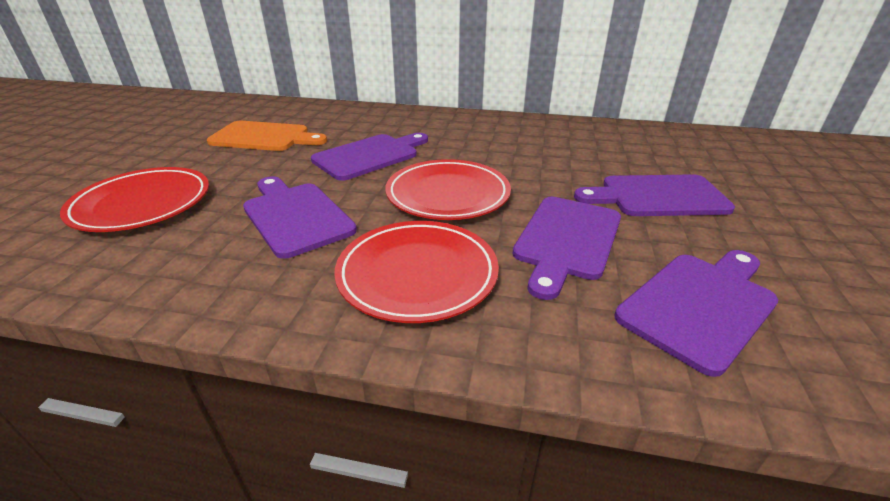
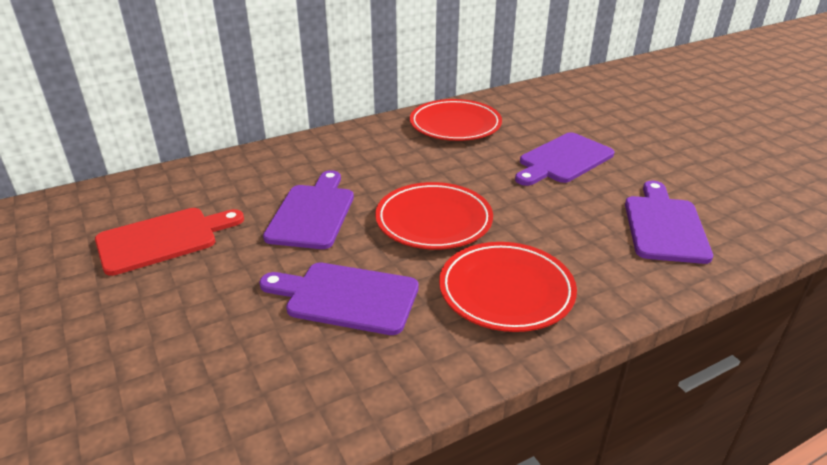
camera: 40 degrees left, 0 degrees up
red plate [60,167,209,232] -> red plate moved to [410,99,502,141]
orange cutting board [207,121,327,151] -> red cutting board [95,208,244,276]
purple cutting board [513,197,621,300] -> none

